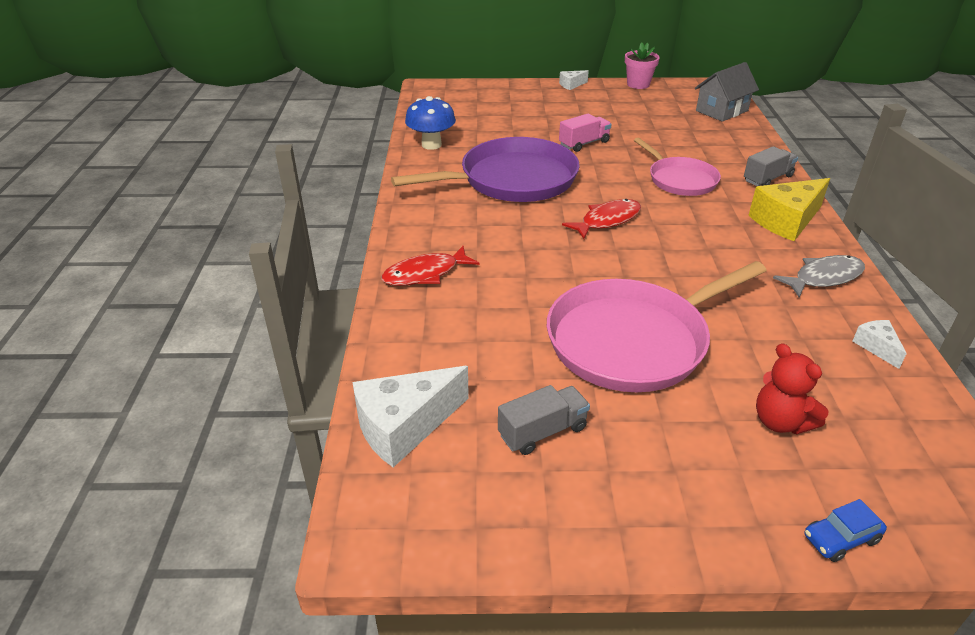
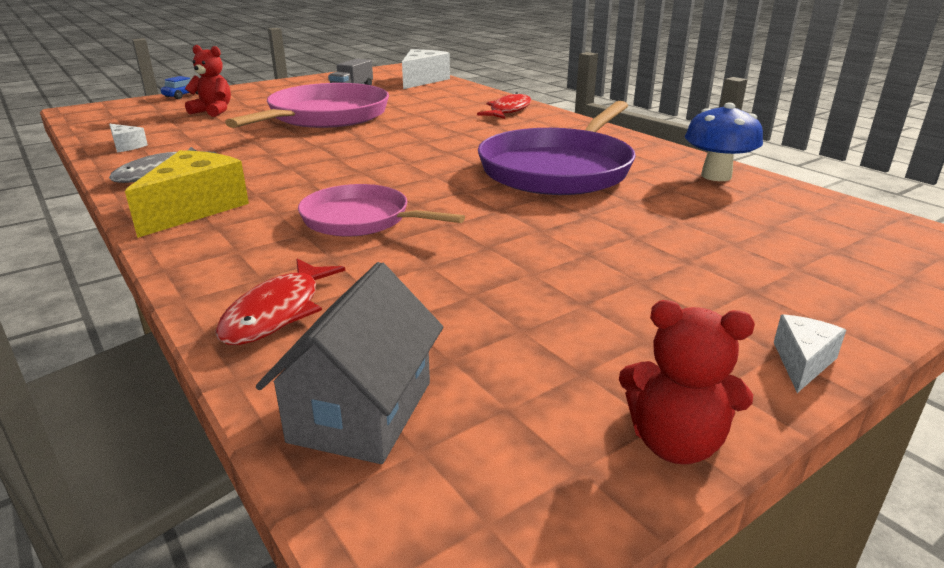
camera: 145 degrees right, 10 degrees down
pink truck [559,114,612,152] -> none
red fish [562,199,641,239] -> red fish moved to [215,259,345,345]
pink flower pot [625,43,660,89] -> red teddy bear [619,300,755,465]
grey truck [744,146,798,186] -> none

